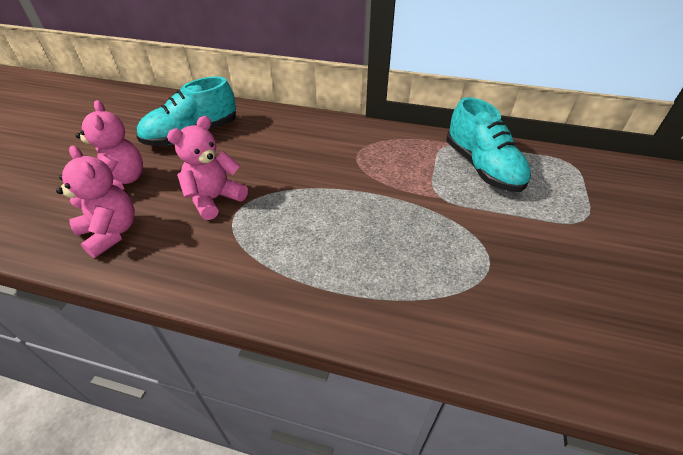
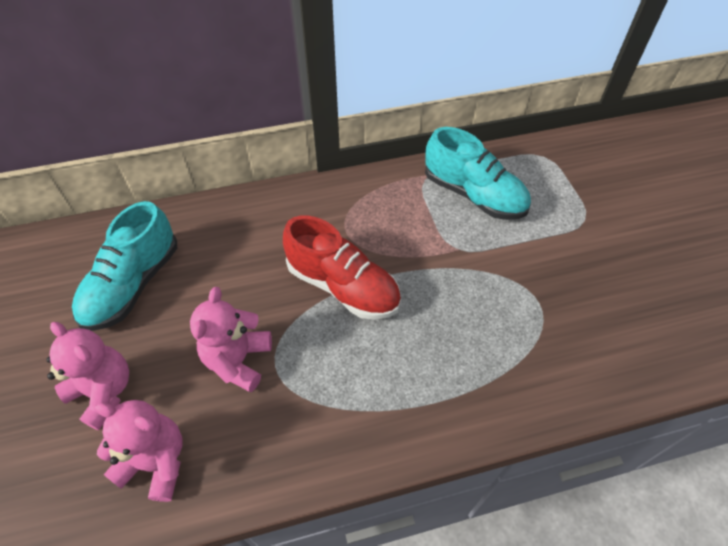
camera: 30 degrees left, 10 degrees up
none -> red shoe [283,216,401,320]

